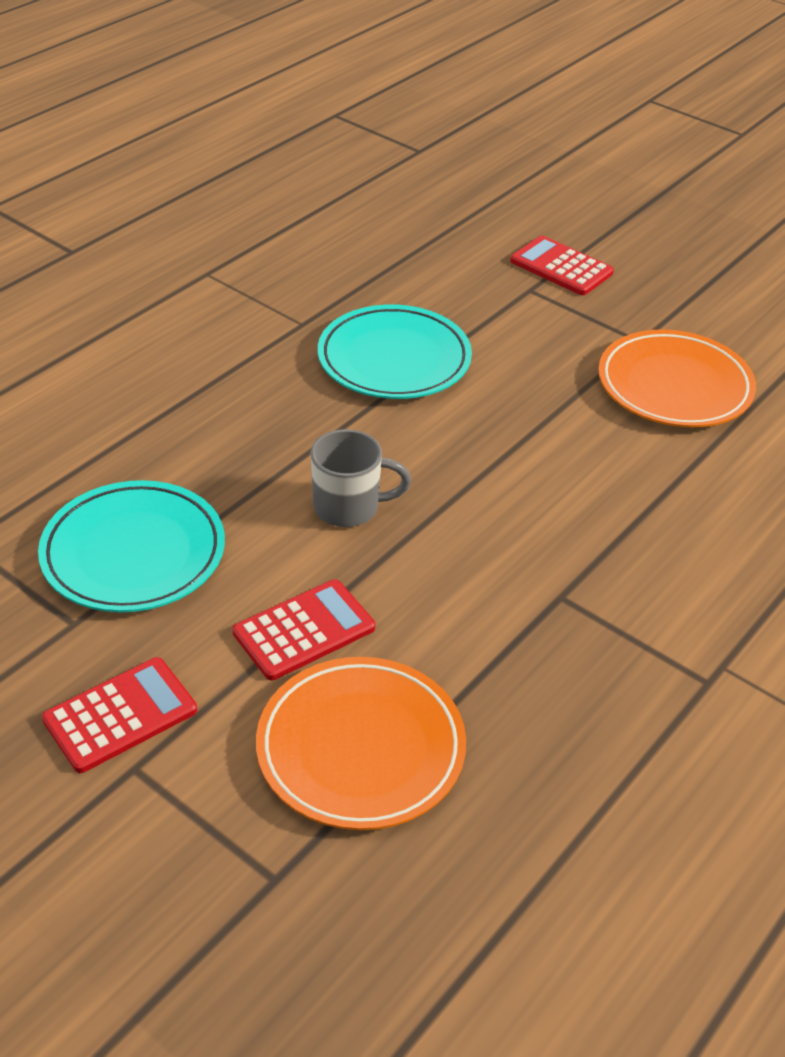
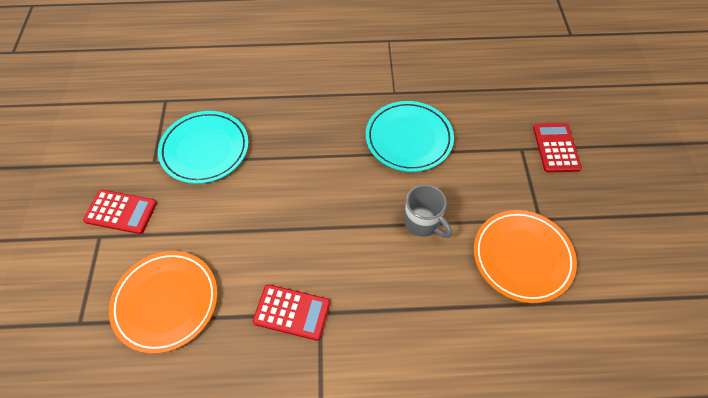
camera: 50 degrees right, 15 degrees up
red calculator [232,579,375,680] -> red calculator moved to [253,284,330,341]
grey mug [311,429,411,527] -> grey mug moved to [404,184,452,238]

